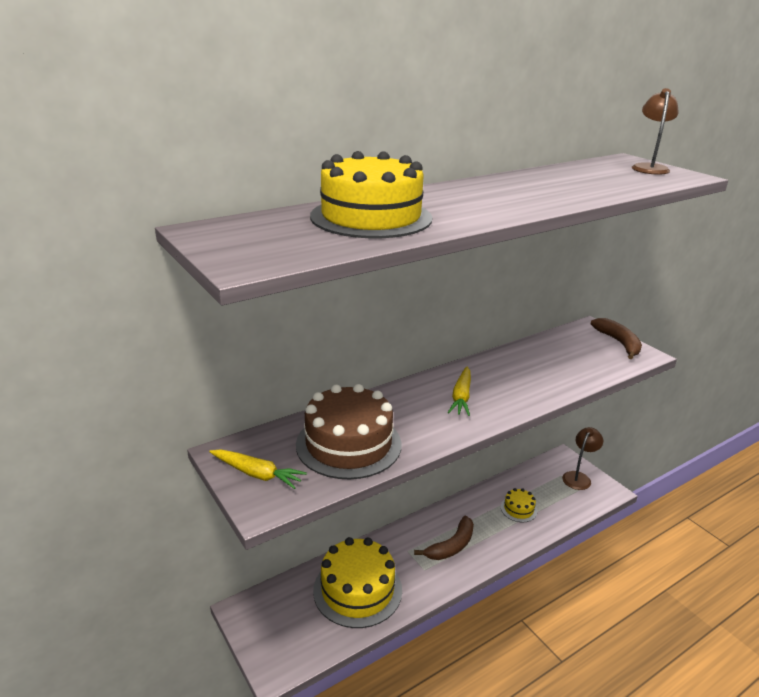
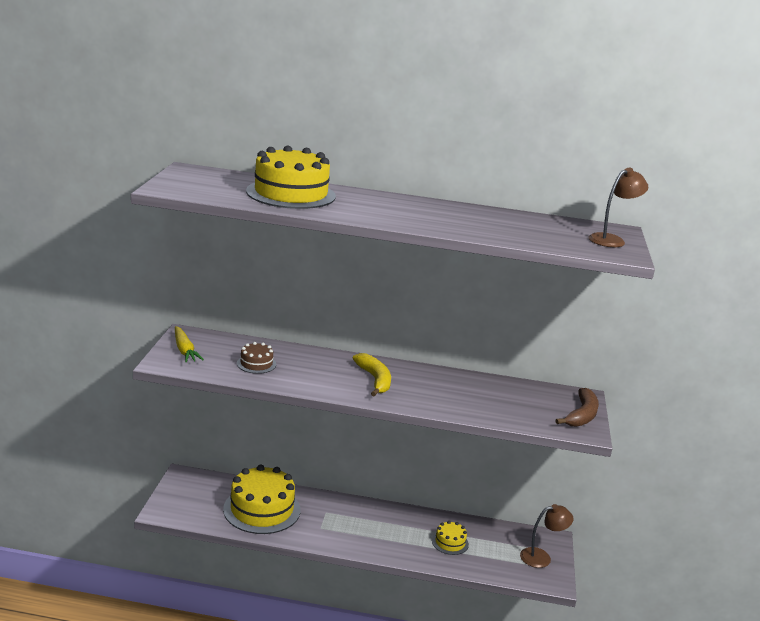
camera: 40 degrees right, 5 degrees down
brown cake [296,384,402,479] -> brown cake [237,342,276,374], size x0.47
brown banana [414,515,474,560] -> none
yellow carrot [448,366,471,416] -> yellow banana [353,353,391,396]

